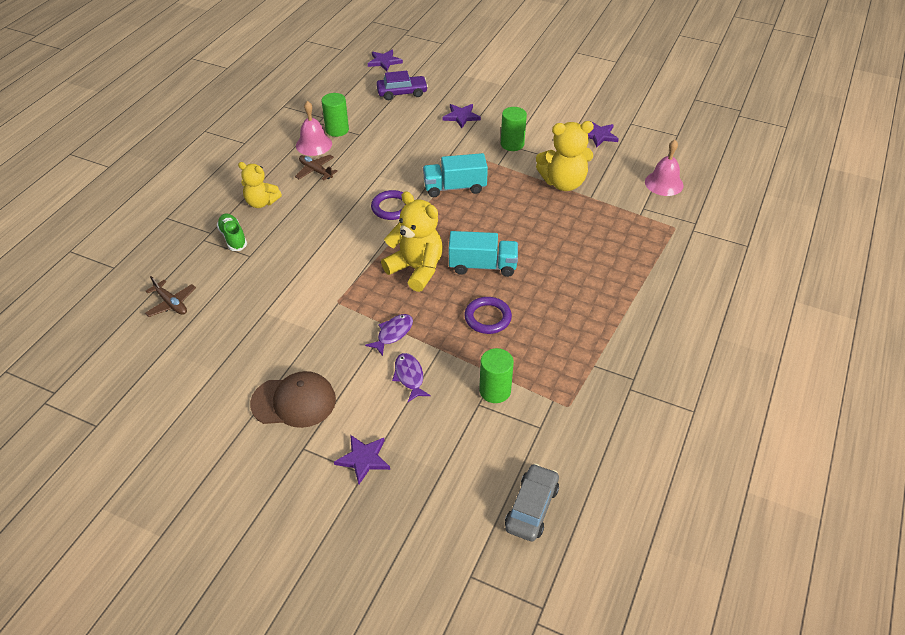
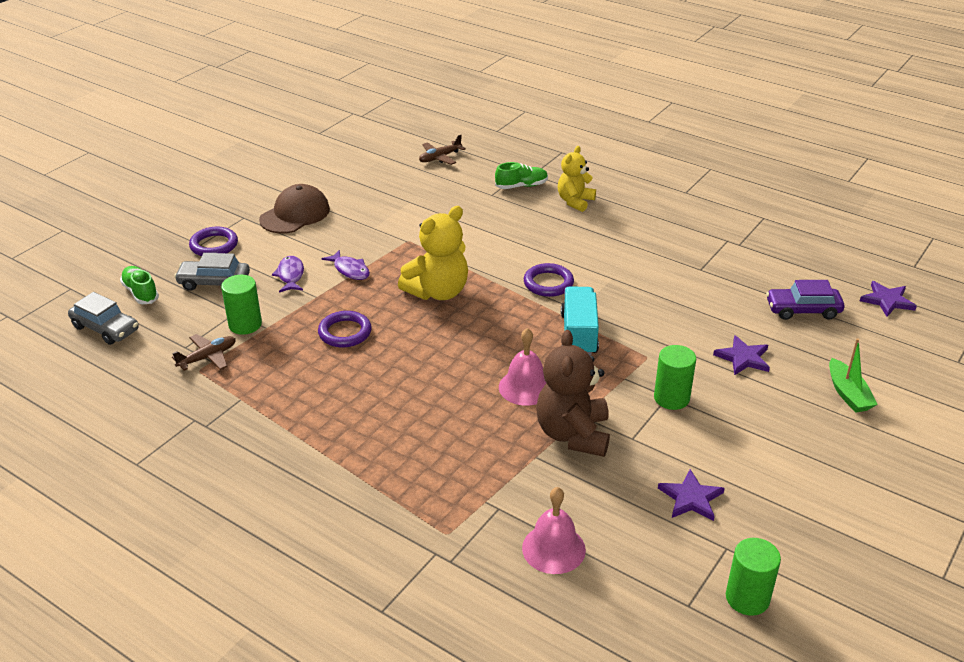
camera: 100 degrees right, 10 degrees down
brown cap [250,371,336,428] -> brown cap turned 150 degrees counterclockwise [259,184,330,234]
brown plane [295,155,338,180] -> brown plane moved to [172,334,236,371]
pink bell [296,101,332,156] -> pink bell moved to [499,328,546,406]
green cylinder [321,93,349,137] -> green cylinder moved to [726,538,781,616]
purple star [334,435,390,484] -> purple ring [189,227,238,256]
purple car [376,71,428,100] -> purple car turned 90 degrees clockwise [766,280,844,320]
purple fish [392,353,431,402] -> purple fish turned 90 degrees counterclockwise [272,256,304,293]
turquoise truck [449,231,518,277] -> none
yellow teddy bear [536,121,594,191] -> brown teddy bear [536,330,610,457]
none -> green shoe [120,266,159,304]
none -> grey car [174,253,250,291]
none -> green boat [829,338,878,413]

